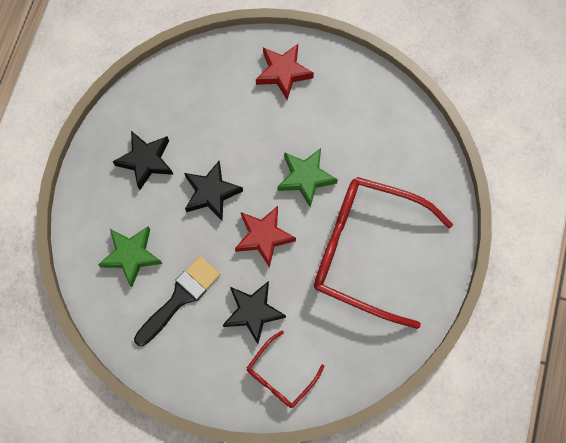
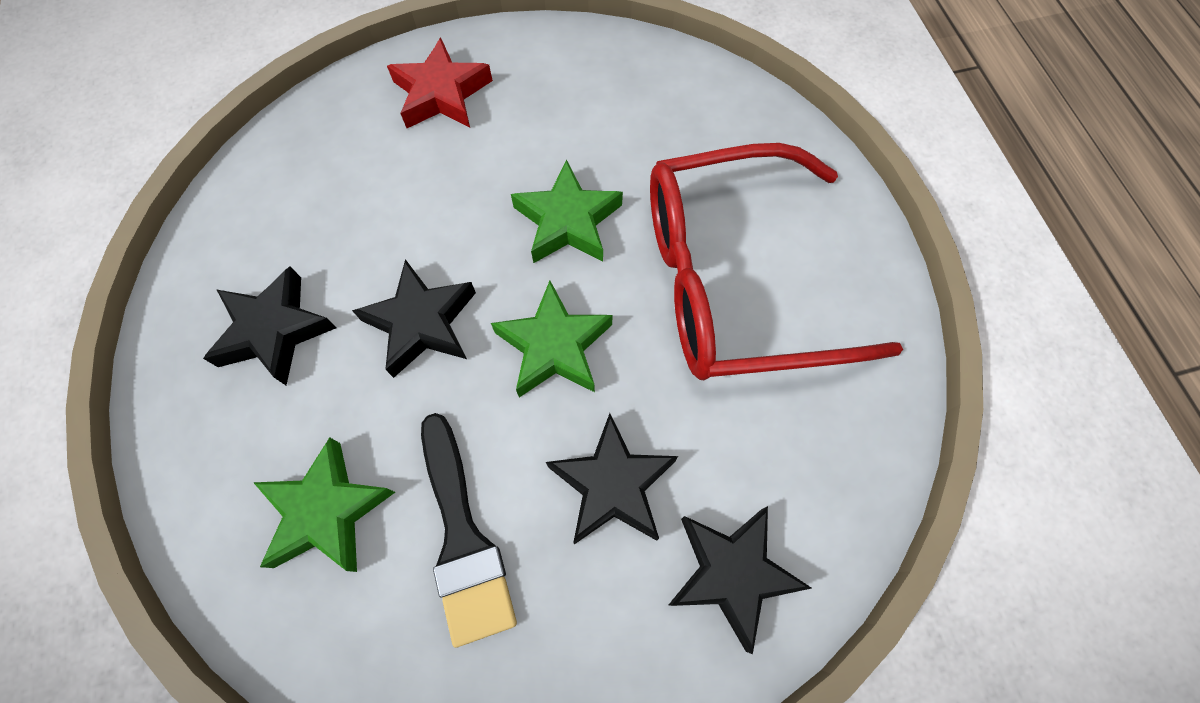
camera: 30 degrees left, 5 degrees down
black brush [134,256,220,346] -> black brush turned 150 degrees clockwise [421,413,517,648]
red star [235,206,296,268] -> green star [491,280,613,397]
red glasses [247,331,325,408] -> black star [669,506,811,654]

